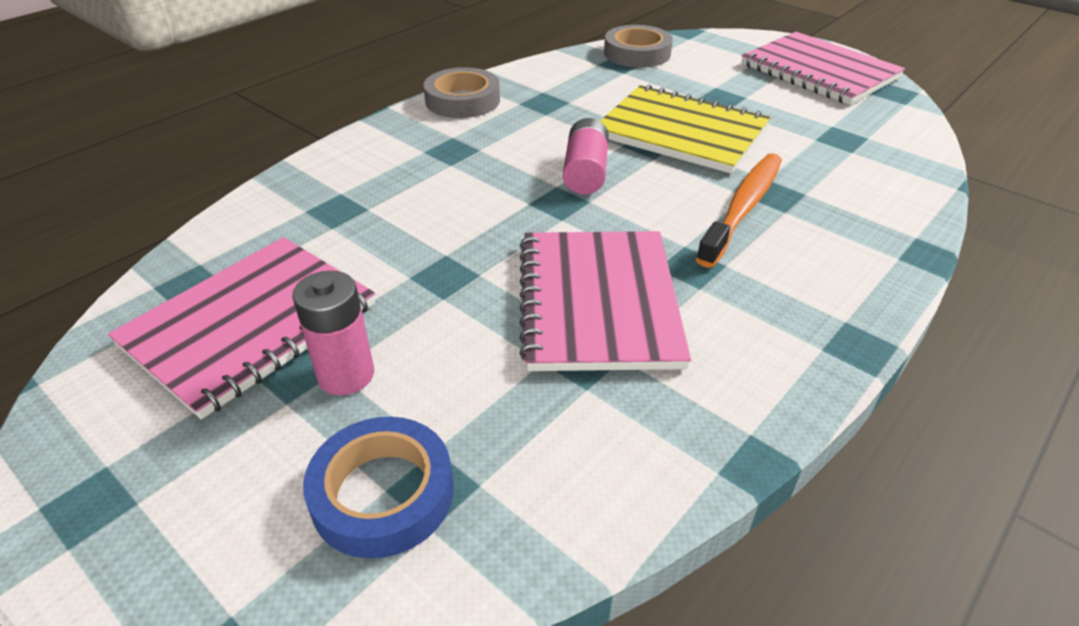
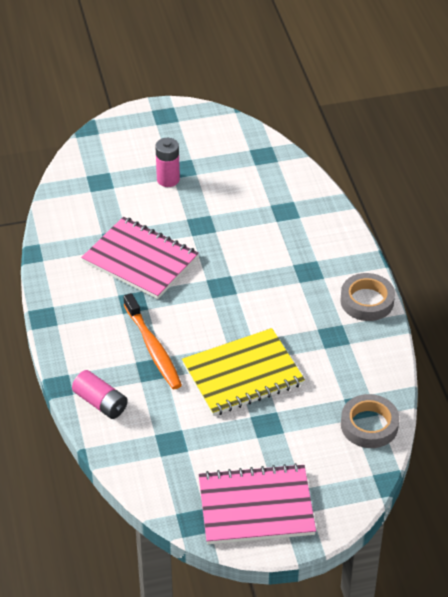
camera: 125 degrees right, 5 degrees up
pink notebook [108,237,375,419] -> none
blue tape [303,417,454,558] -> none
pink battery [563,118,609,194] -> pink battery moved to [72,370,128,419]

